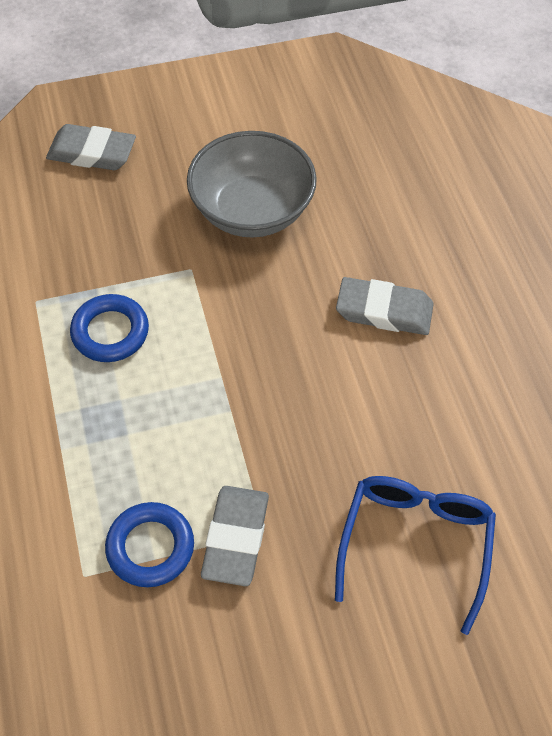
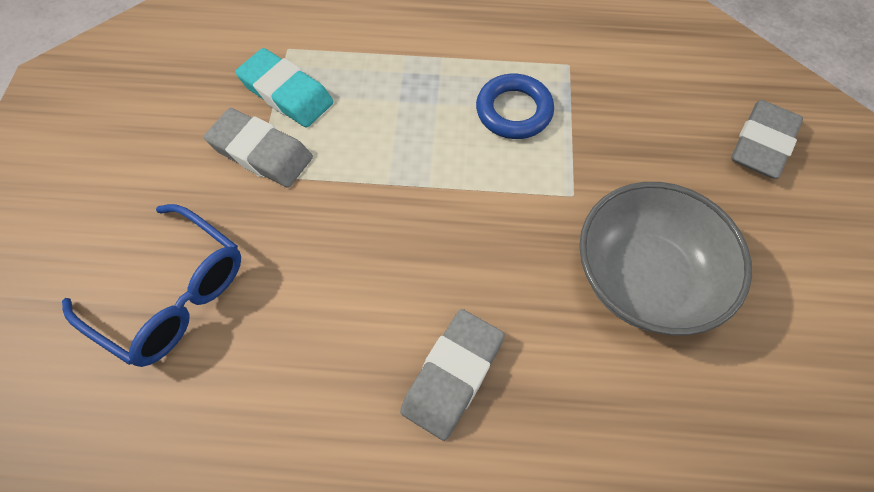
camera: 110 degrees right, 5 degrees up
blue ring [105,502,194,587] -> turquoise eraser [235,48,334,127]

